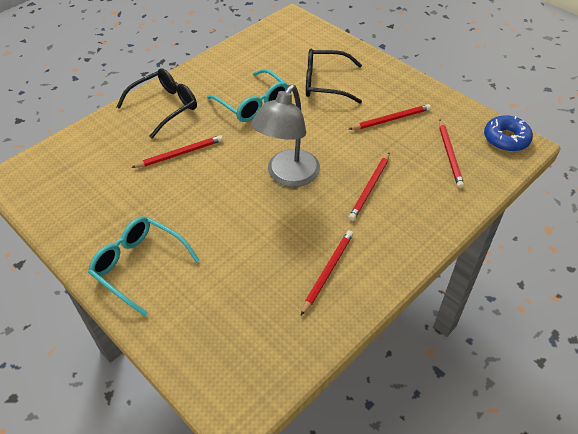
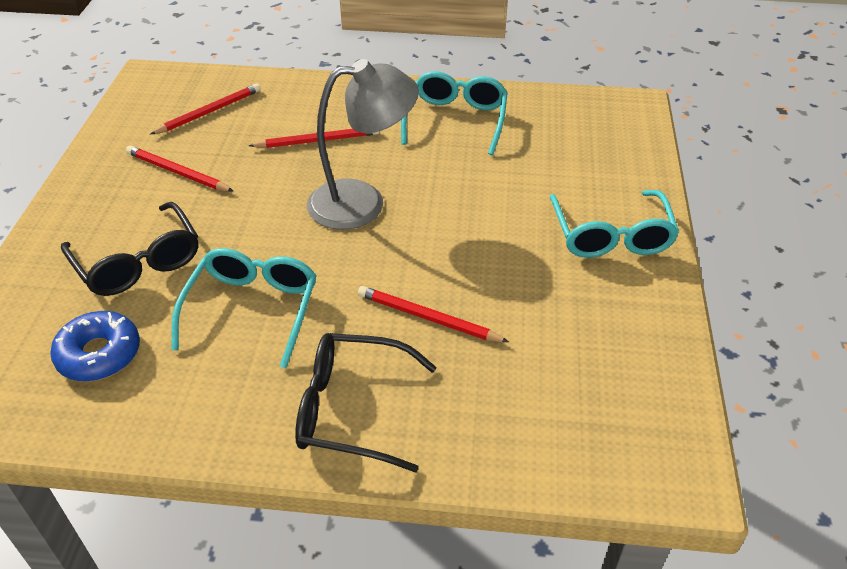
camera: 130 degrees left, 5 degrees down
red pencil [301,230,353,315] -> turquoise glasses [401,71,508,155]
blue donut [484,115,533,152] -> blue donut moved to [50,311,140,381]

